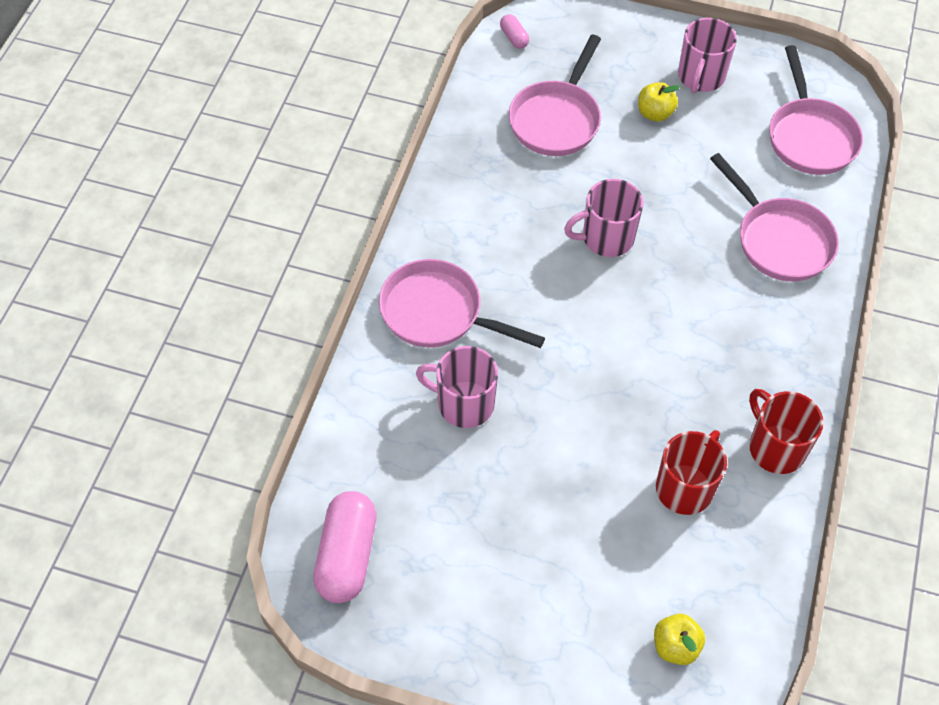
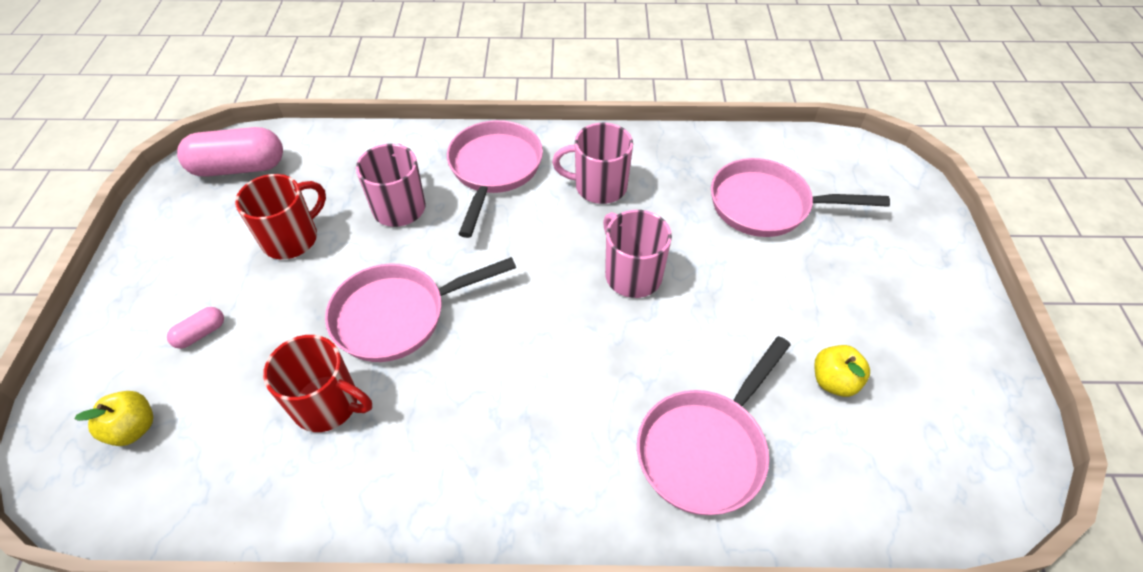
camera: 75 degrees right, 5 degrees down
pink capsule [500,14,529,49] -> pink capsule moved to [167,307,224,349]
yellow apple [638,82,680,122] -> yellow apple moved to [814,345,870,397]
pink mug [678,18,737,93] -> pink mug moved to [552,123,633,204]
red mug [749,389,824,474] -> red mug moved to [235,174,326,259]
pink pan [769,45,863,175] -> pink pan moved to [325,257,516,362]

